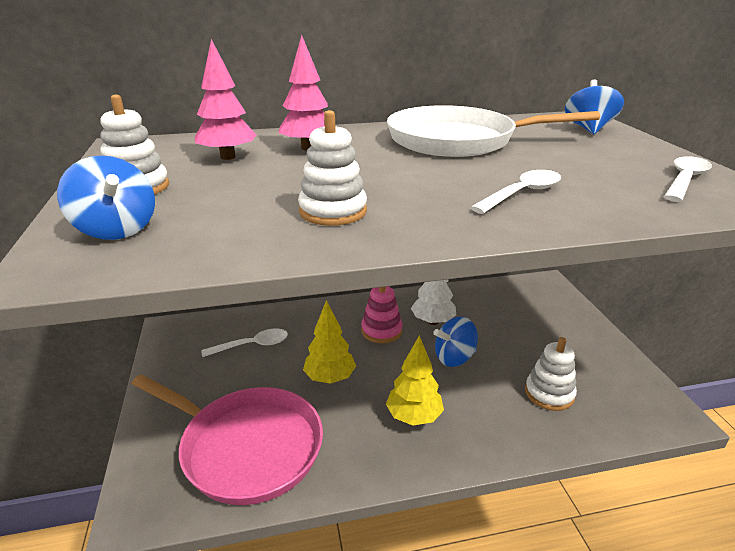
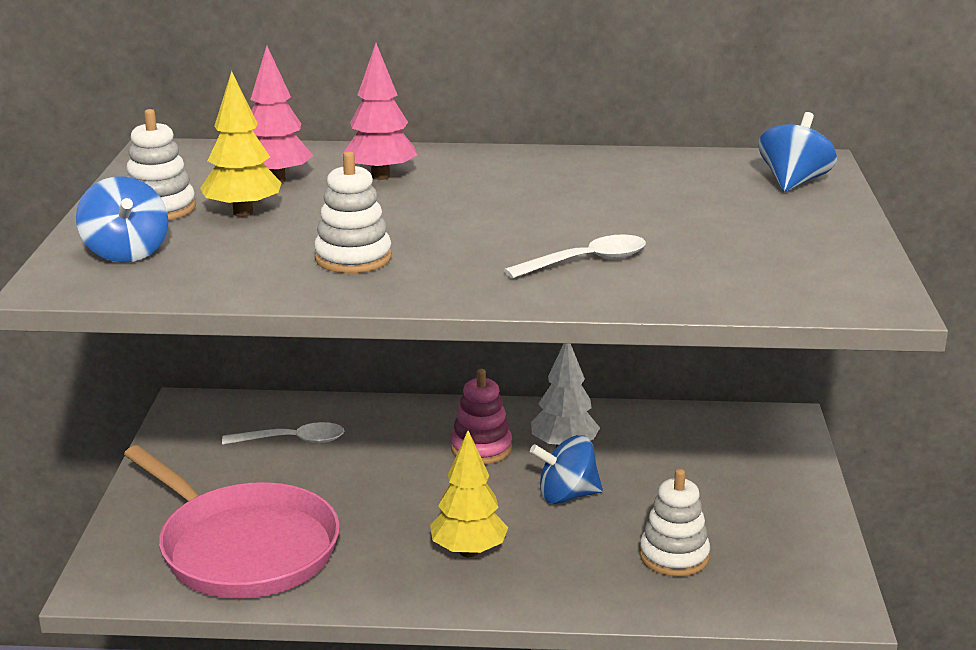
camera: 15 degrees right, 5 degrees down
yellow tree [303,300,356,384] -> yellow tree moved to [200,71,281,217]
white pan [387,105,600,157] -> none
white spoon [664,156,712,202] -> none

